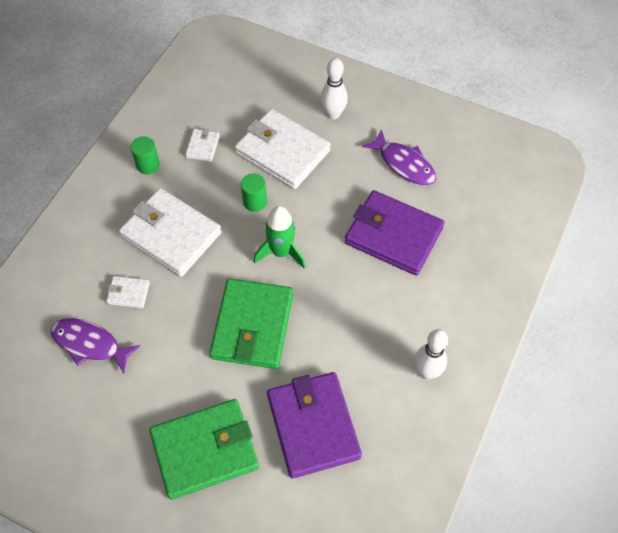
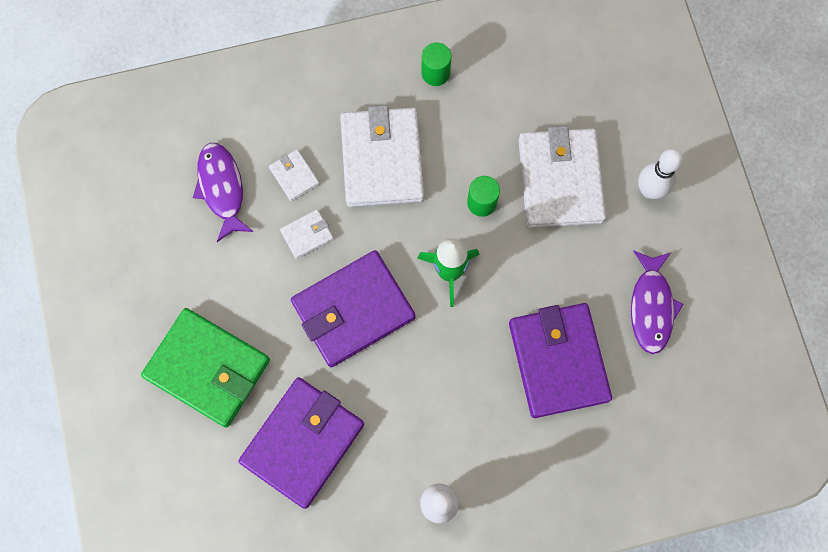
camera: 50 degrees right, 15 degrees up
white wallet [185,129,220,162] -> white wallet moved to [280,209,334,259]
green wallet [209,278,293,369] -> purple wallet [291,250,415,367]

